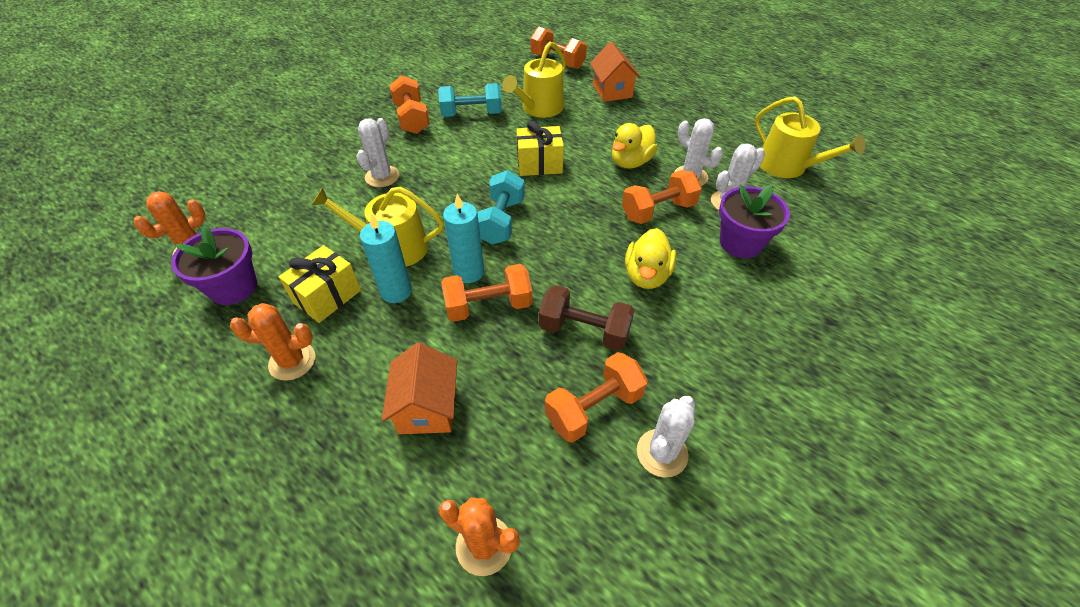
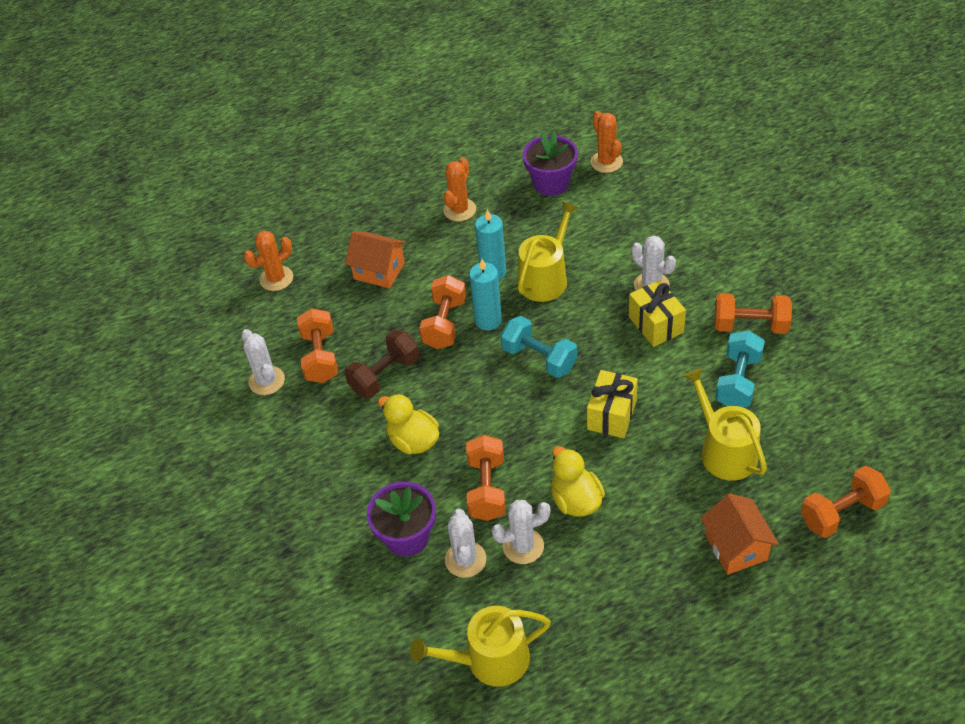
camera: 120 degrees right, 0 degrees up
yellow gift [279,245,361,323] -> yellow gift moved to [629,280,686,347]
orange house [590,42,641,102] -> orange house turned 60 degrees clockwise [701,494,779,575]

